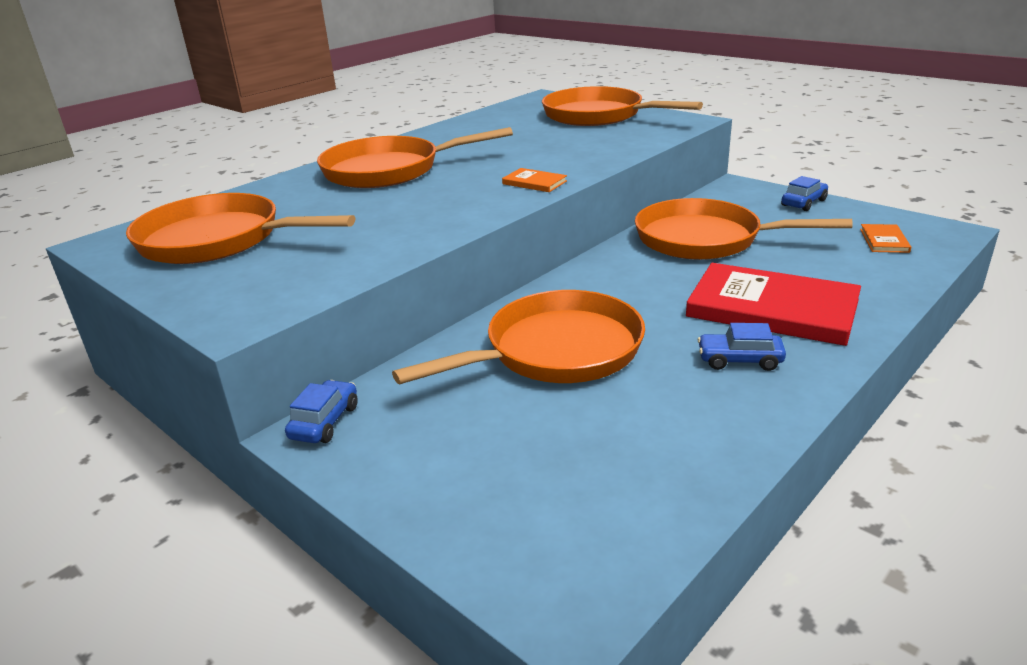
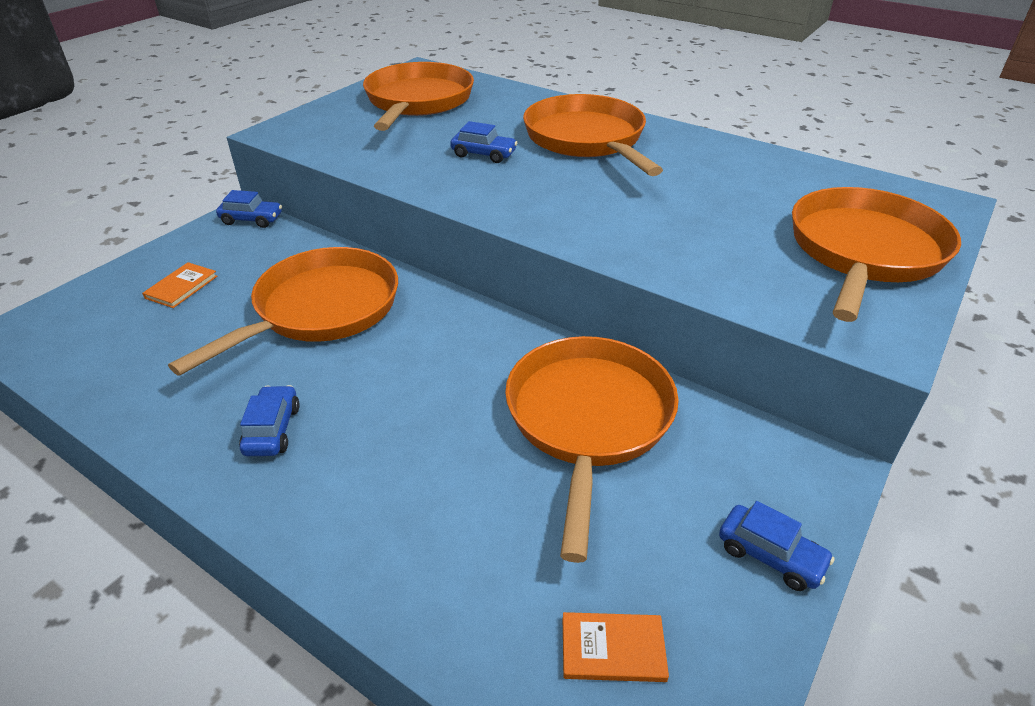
camera: 80 degrees right, 10 degrees up
orange pan [392,290,645,384] -> orange pan turned 105 degrees counterclockwise [168,247,398,376]
orange book [502,168,567,192] -> orange book moved to [142,262,217,308]
red book [686,263,861,346] -> none
none -> blue car [450,121,518,163]

